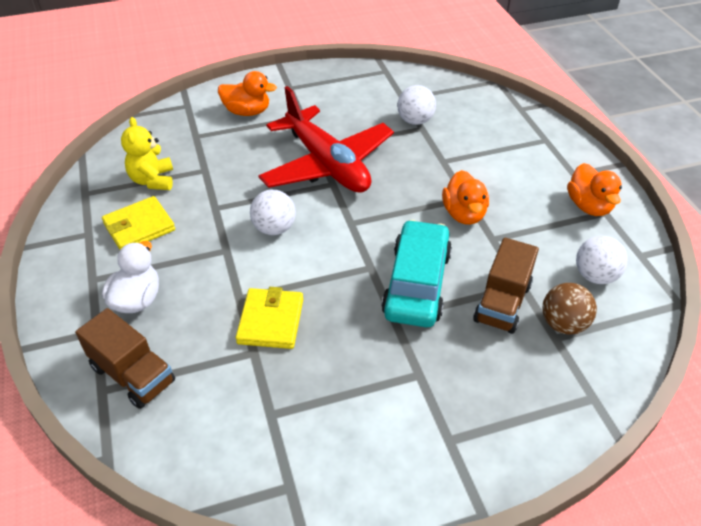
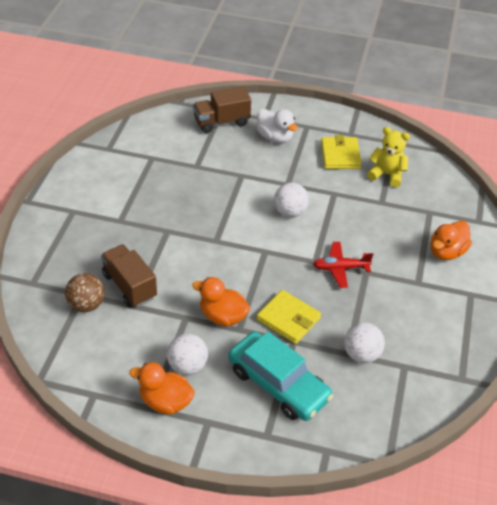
camera: 120 degrees right, 0 degrees up
yellow wallet [236,287,303,349] -> yellow wallet moved to [257,290,321,344]
red plane [258,86,394,193] -> red plane [313,242,373,288], size x0.46
turquoise car [381,220,452,327] -> turquoise car moved to [228,332,333,421]
white ball [576,236,628,284] -> white ball moved to [167,334,208,375]

